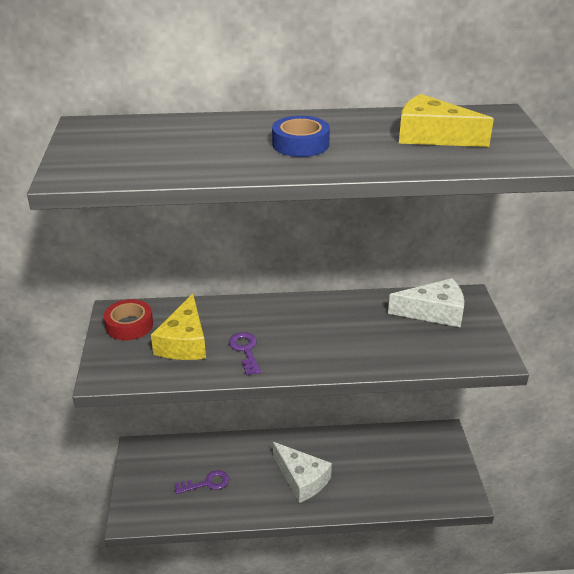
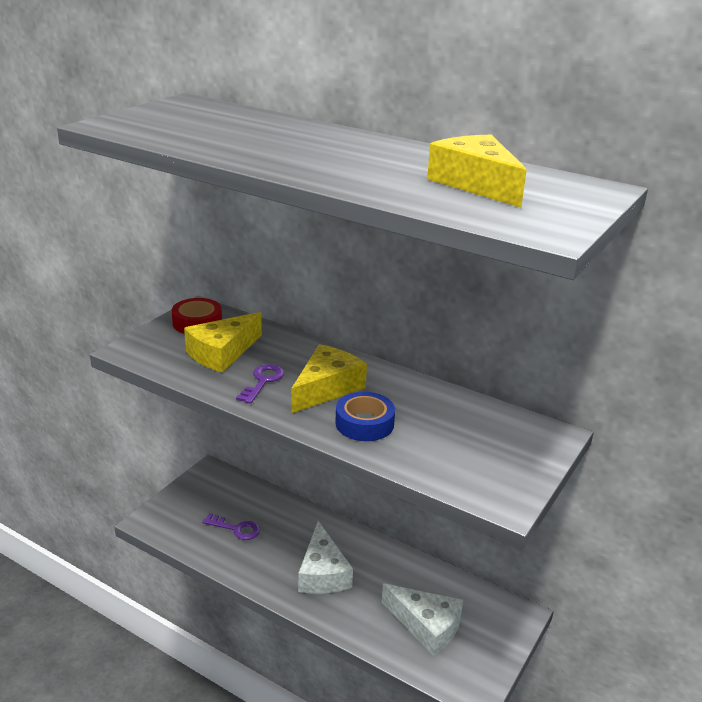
camera: 35 degrees right, 5 degrees down
blue tape [272,116,330,157] -> blue tape moved to [335,392,395,441]
white cheese [388,278,464,327] -> white cheese moved to [382,583,463,656]
none -> yellow cheese [291,344,367,413]

